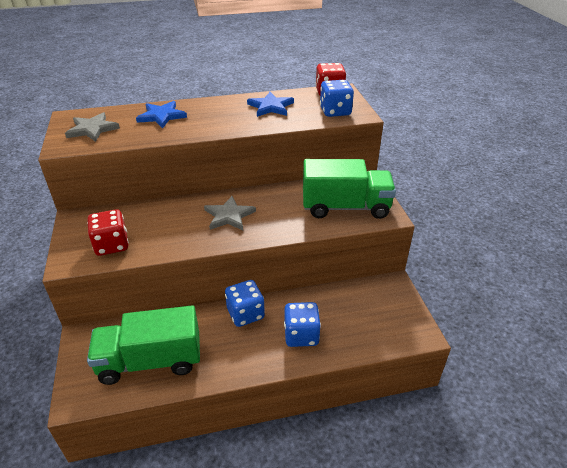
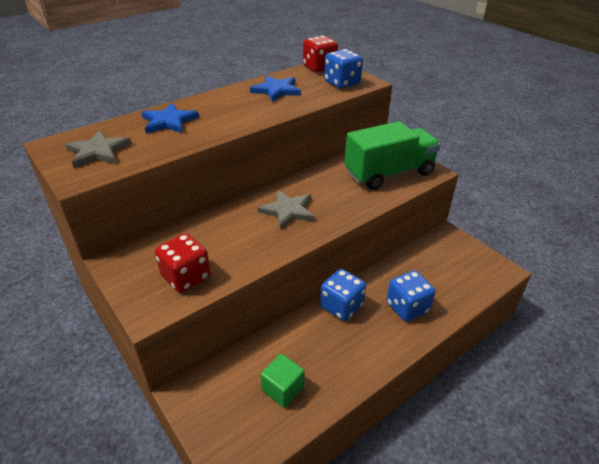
camera: 25 degrees left, 0 degrees up
green truck [87,305,200,385] -> green cube [261,354,305,408]

